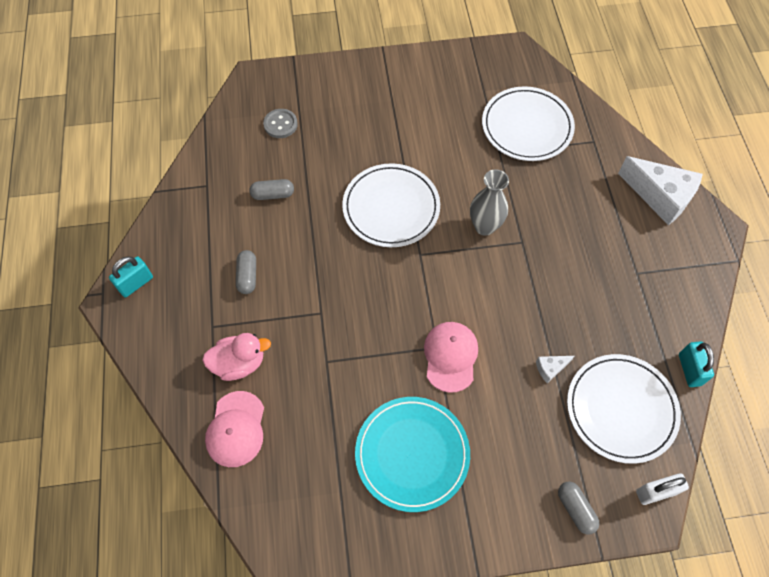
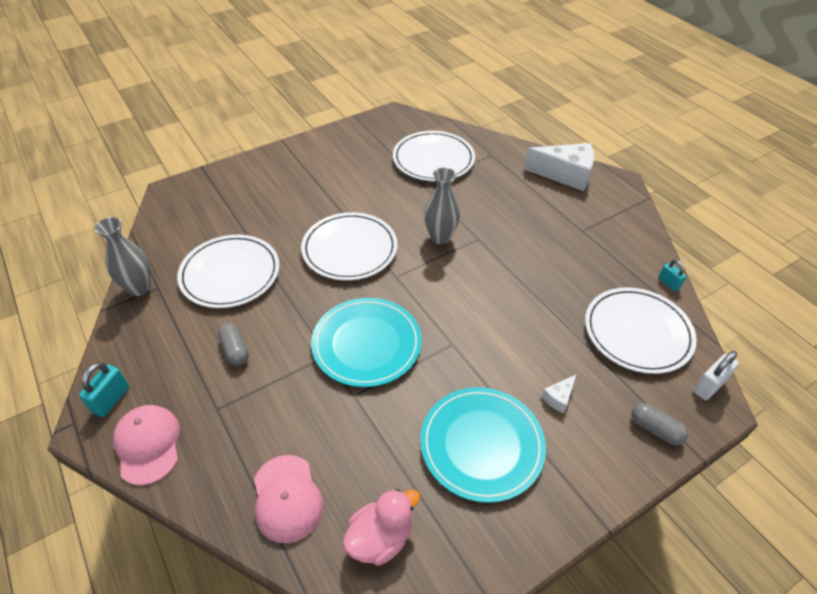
camera: 25 degrees left, 15 degrees down
pink duck [202,333,271,381] -> pink duck moved to [343,489,421,565]
grey capsule [250,179,294,200] -> white plate [177,235,280,308]
grey button [263,109,298,138] -> none
pink cap [424,322,478,393] -> pink cap moved to [113,405,180,485]
white cheese [536,356,574,383] -> white cheese moved to [542,375,576,413]
turquoise padlock [679,341,714,387] -> turquoise padlock [658,260,686,291], size x0.66
none -> grey vase [94,217,150,296]
none -> turquoise plate [311,298,422,387]

